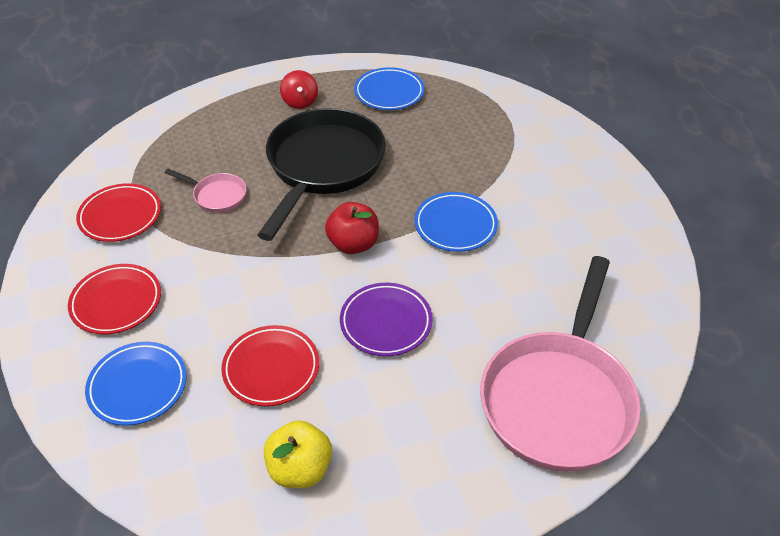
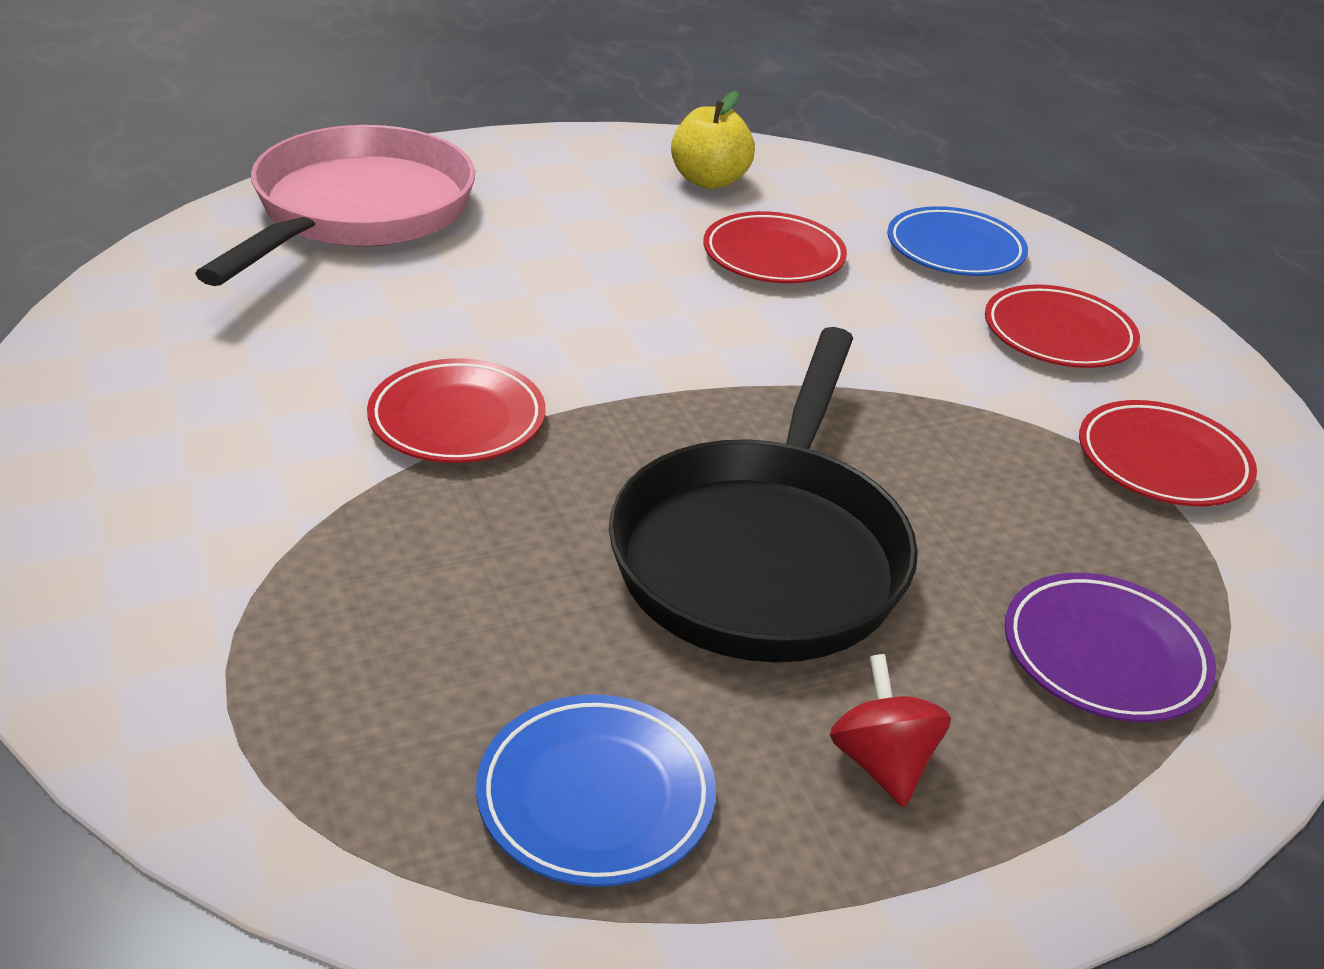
camera: 175 degrees right, 10 degrees down
pink pan [165,169,247,213] -> none
red apple [325,202,379,254] -> none
purple plate [340,283,433,356] -> purple plate moved to [1005,573,1216,722]
blue plate [415,192,498,252] -> red plate [367,358,546,463]

